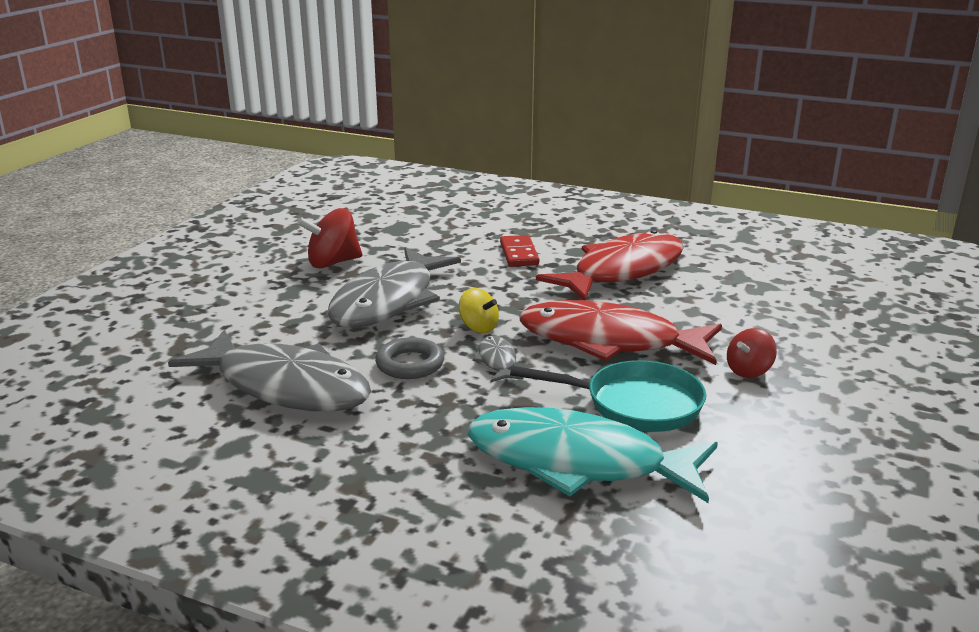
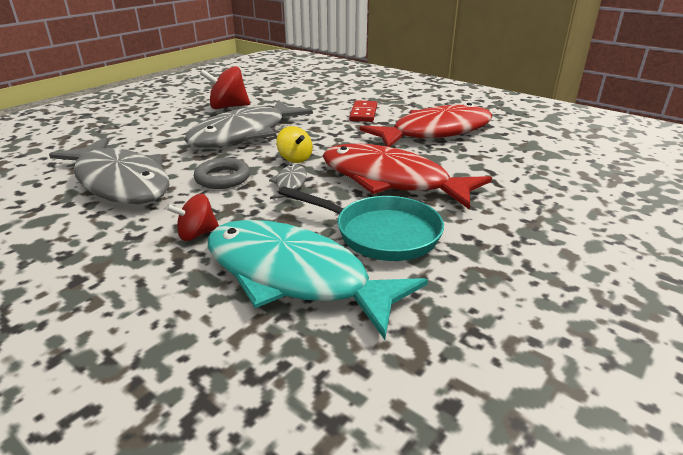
camera: 15 degrees right, 5 degrees up
red spinning top [727,328,777,378] -> red spinning top moved to [166,194,219,241]

